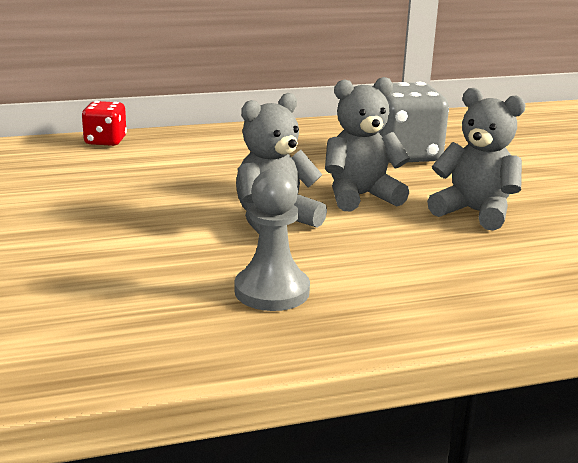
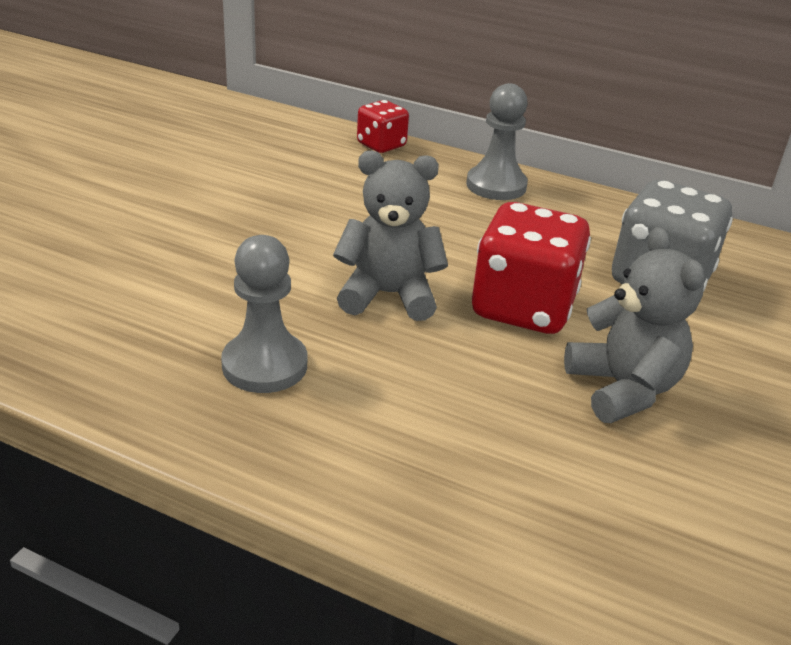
camera: 40 degrees right, 10 degrees up
grey teddy bear [325,77,410,211] -> red dice [472,202,591,334]
none -> grey pawn [466,83,528,200]

